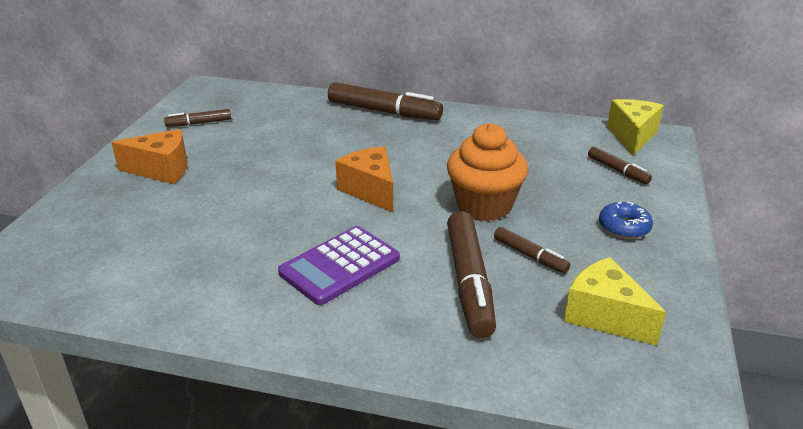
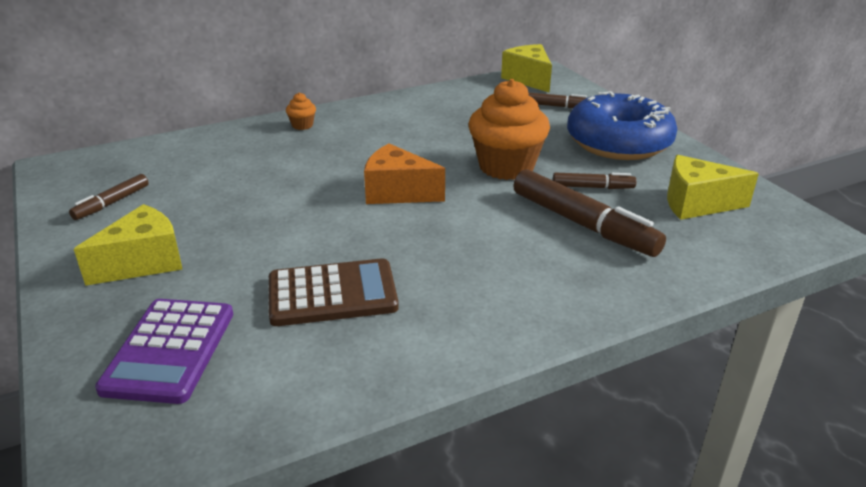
camera: 40 degrees left, 0 degrees up
orange cheese [111,129,187,184] -> yellow cheese [74,204,182,286]
purple calculator [278,226,400,305] -> purple calculator moved to [95,299,233,404]
brown marker [328,82,443,120] -> orange cupcake [286,93,316,130]
blue donut [599,201,653,239] -> blue donut [567,91,677,160], size x2.26
none -> brown calculator [269,258,399,326]

